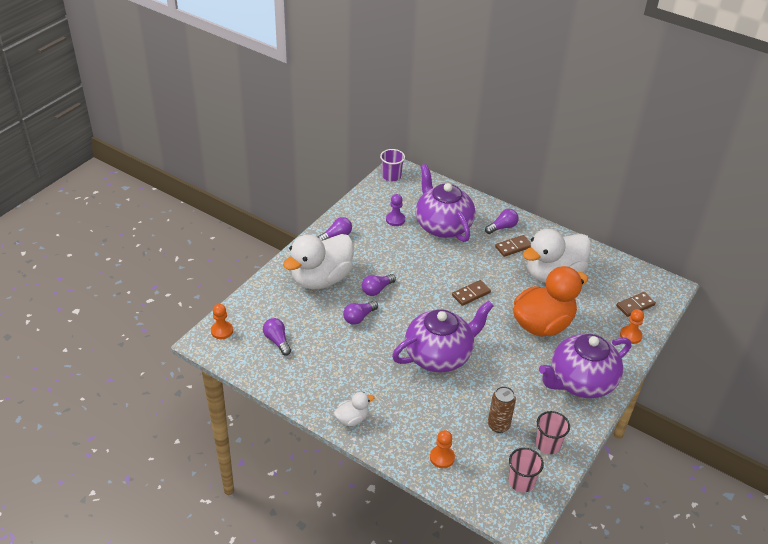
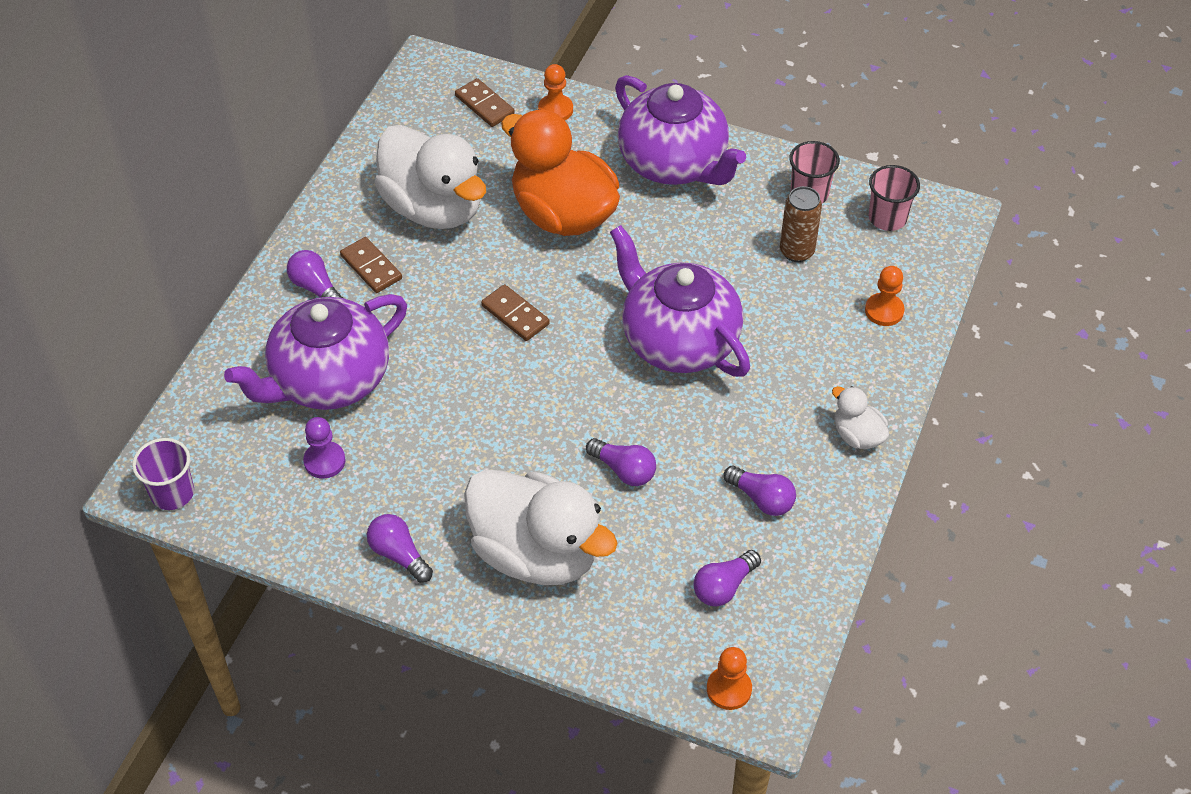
camera: 100 degrees left, 10 degrees up
purple light bulb [362,274,396,296] -> purple light bulb moved to [724,466,796,516]

